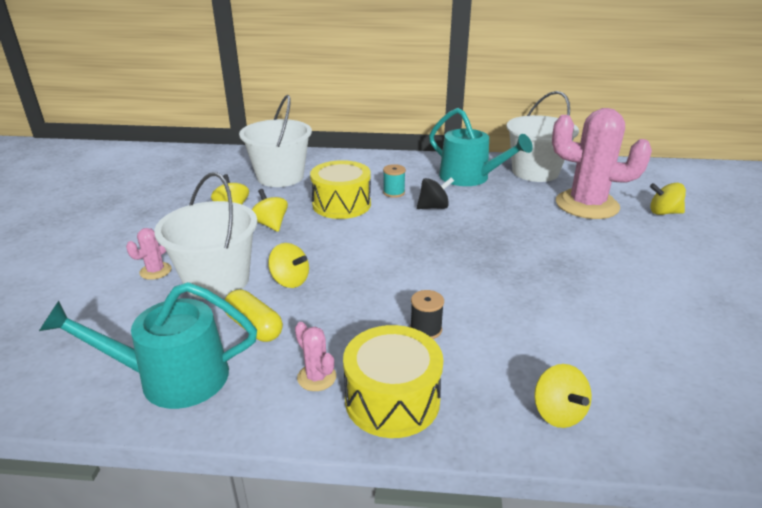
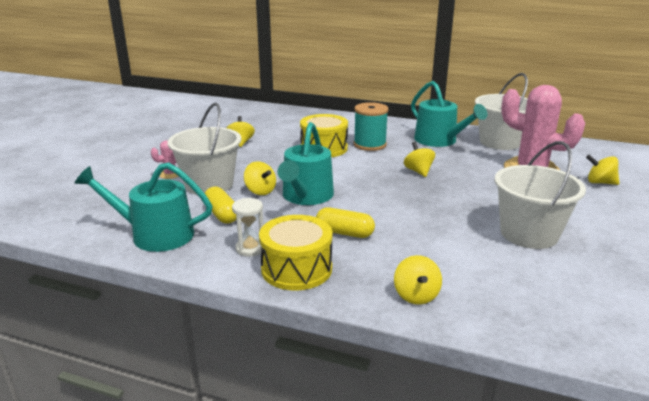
camera: 15 degrees right, 5 degrees down
white bucket [239,95,312,187] -> white bucket moved to [494,141,586,249]
yellow spinning top [252,189,288,232] -> yellow spinning top moved to [404,141,435,177]
pink cactus [295,322,336,391] -> white hourglass [232,198,263,257]
turquoise spool [383,164,406,198] -> turquoise spool [354,102,389,151], size x1.82
black spool [410,290,444,339] -> yellow capsule [316,207,375,238]
black spinning top [417,177,454,209] -> none
none -> turquoise watering can [278,122,334,205]

